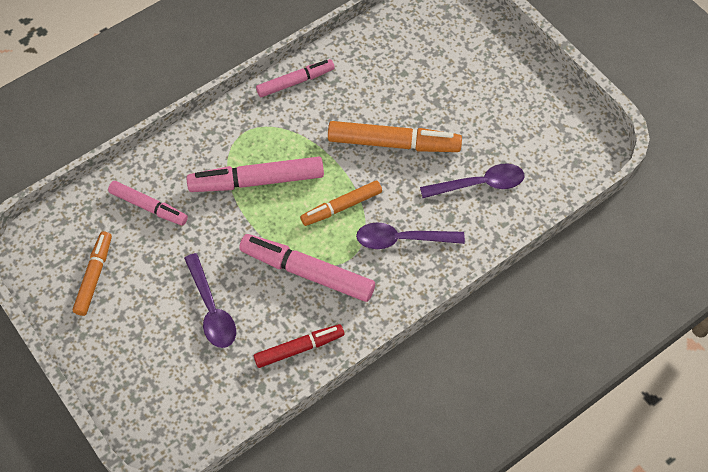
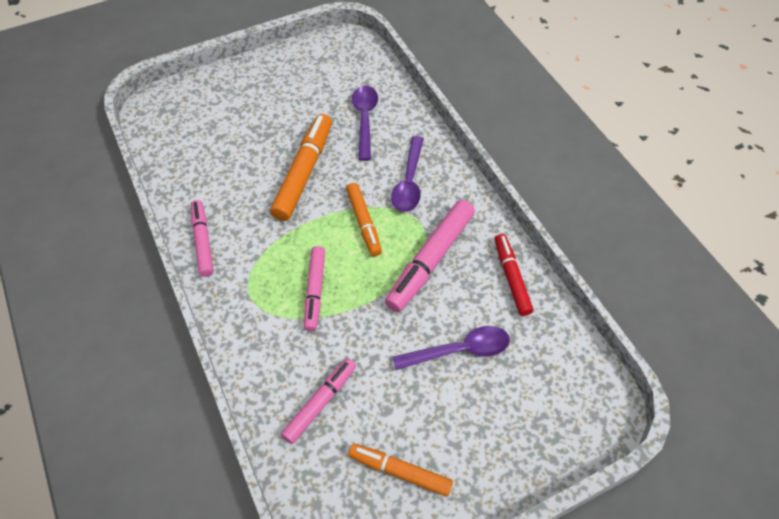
camera: 80 degrees left, 5 degrees down
pink marker [187,157,324,192] -> pink marker [304,246,325,331], size x0.63

